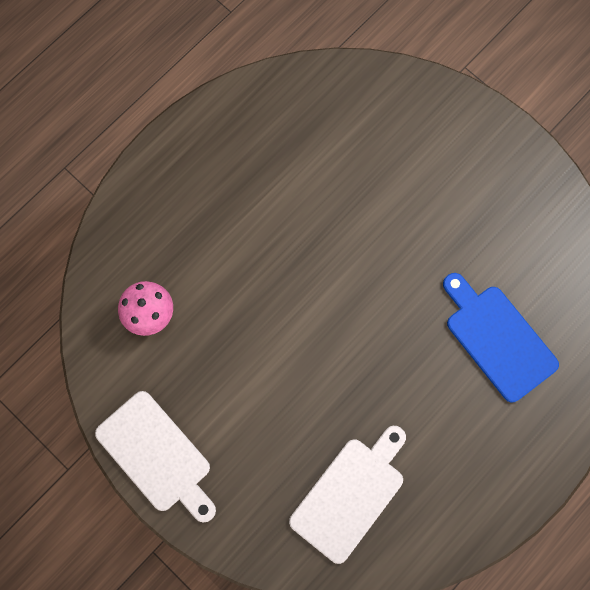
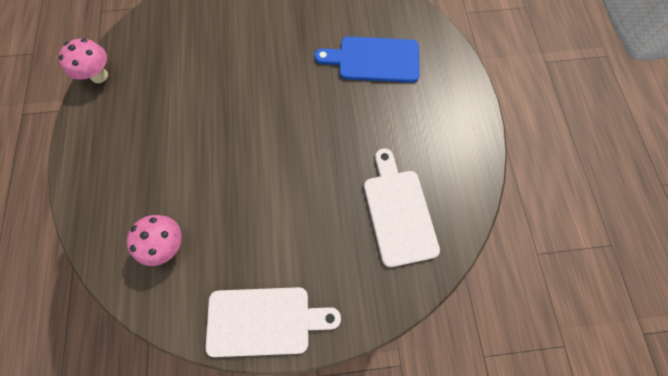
camera: 50 degrees left, 5 degrees down
none -> pink mushroom [59,39,108,83]

